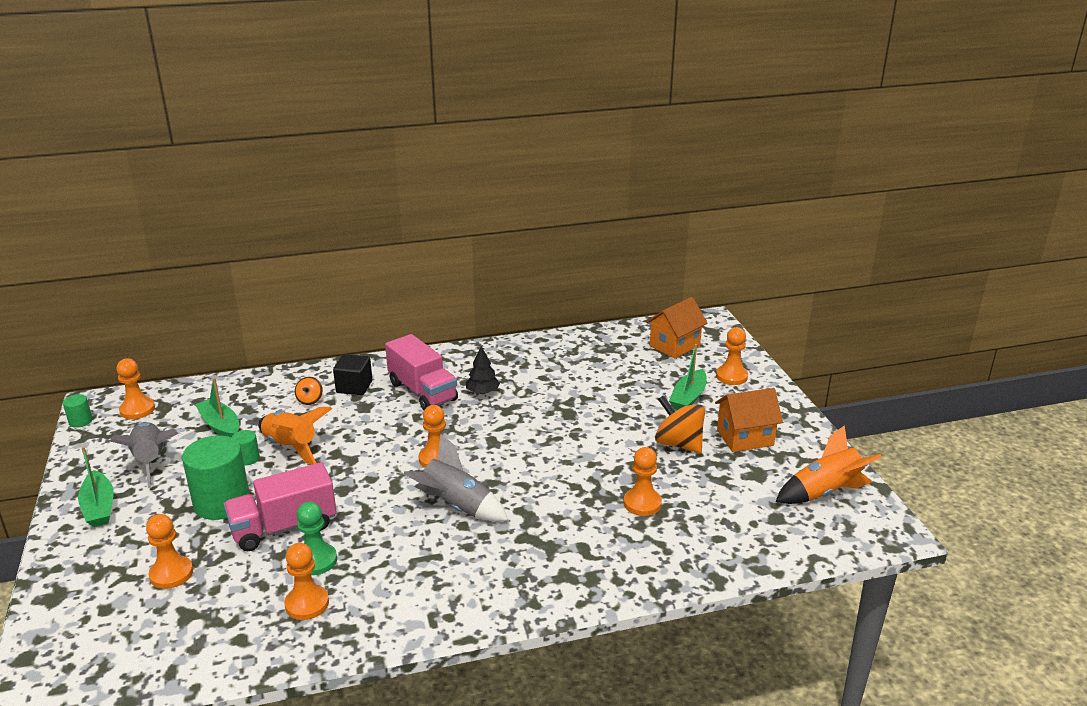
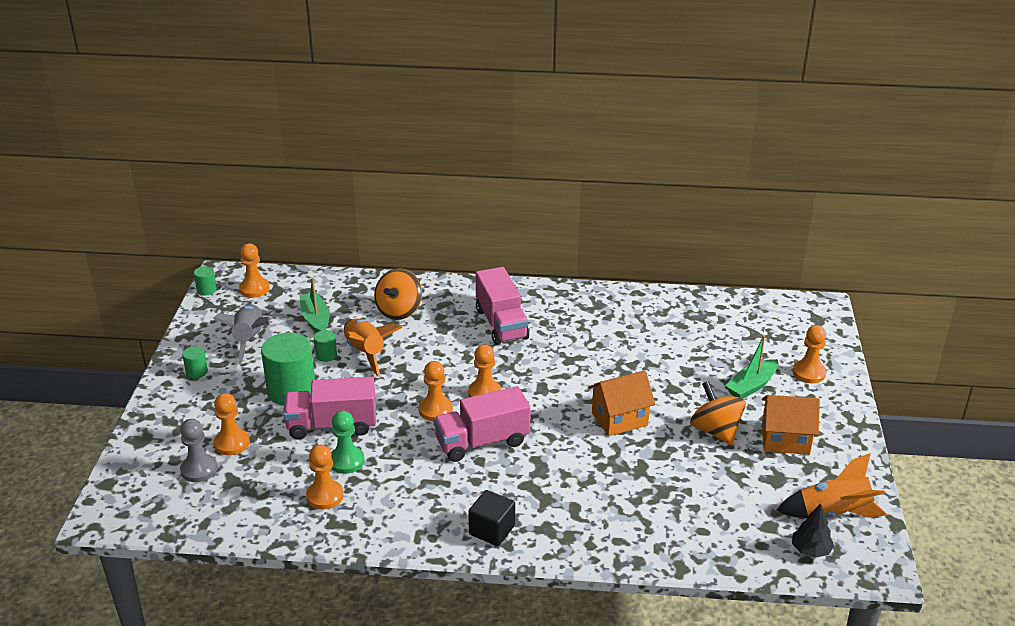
camera: 20 degrees right, 5 degrees up
green boat [78,446,114,527] -> green cylinder [182,346,208,379]
orange spinning top [295,376,323,405] -> orange spinning top [374,268,422,320], size x1.93
black cube [333,354,372,395] -> black cube moved to [468,490,515,546]
grey rocket [403,434,508,522] -> pink truck [433,386,531,462]
black tree [466,346,500,394] -> black tree moved to [792,504,834,558]
orange pawn [624,447,662,516] -> orange pawn moved to [419,361,453,421]
orange house [646,297,707,359] -> orange house moved to [588,371,655,436]
none -> grey pawn [180,419,218,482]

